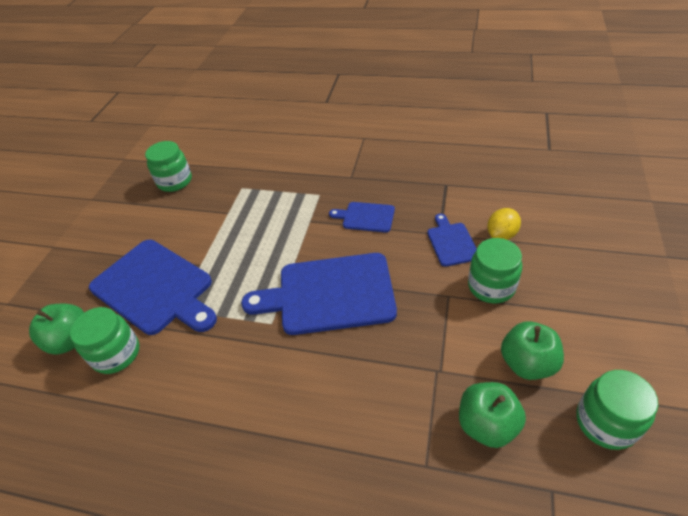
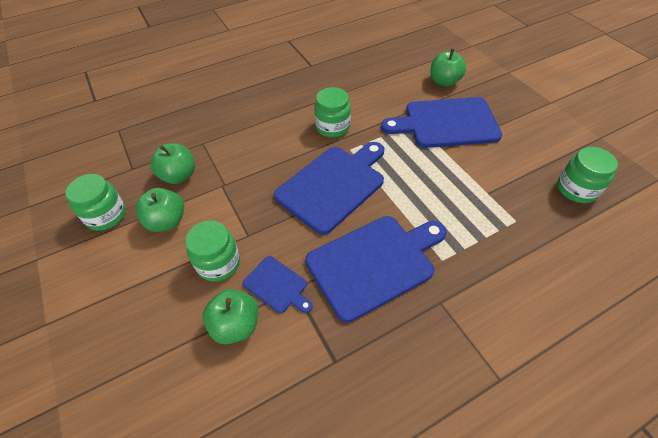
camera: 135 degrees right, 5 degrees up
green jar [70,307,139,374] -> green jar moved to [314,87,351,137]
blue cutting board [329,202,395,233] -> blue cutting board [305,216,447,323], size x2.04
yellow lemon [487,208,521,240] -> green apple [202,289,258,344]

